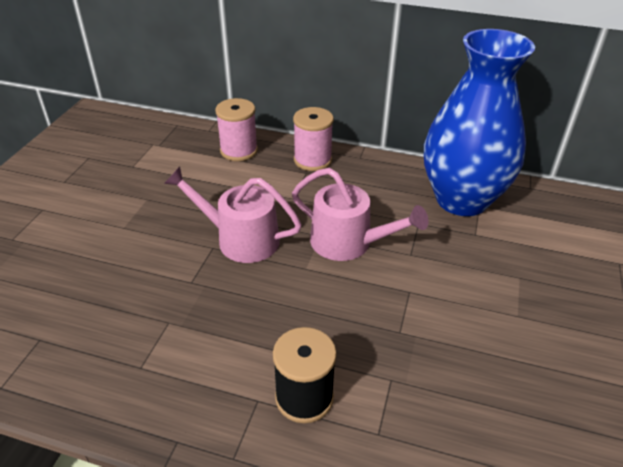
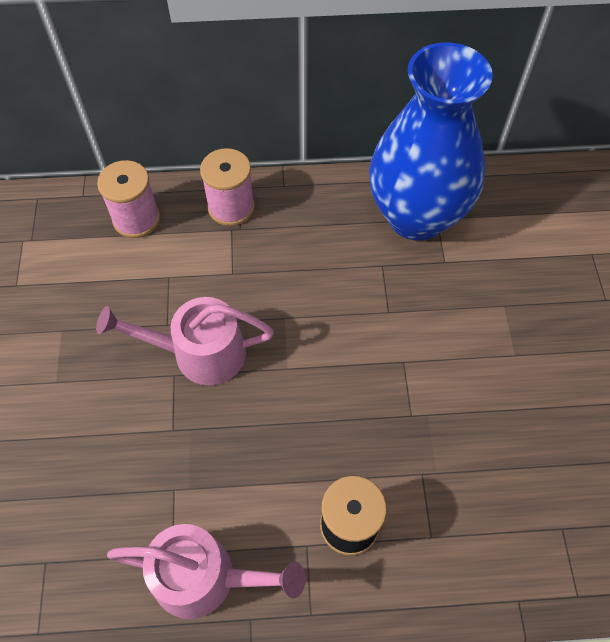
camera: 20 degrees left, 20 degrees up
pink watering can [292,168,428,261] -> pink watering can moved to [107,524,306,619]

